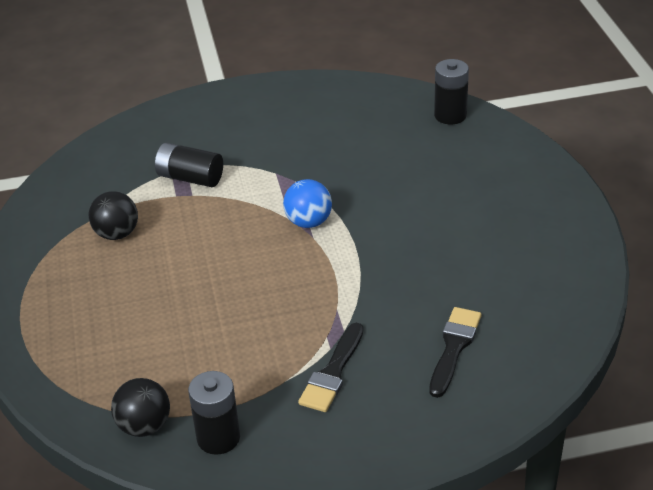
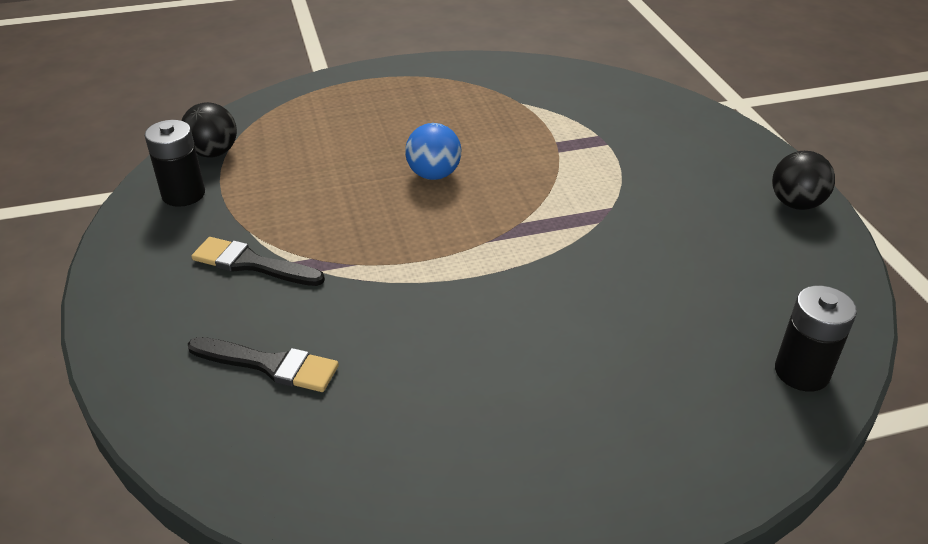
camera: 85 degrees right, 0 degrees up
black ball [89,191,138,240] -> black ball moved to [772,151,835,210]
black battery [155,143,223,187] -> none
blue ball [283,179,332,228] -> blue ball moved to [405,123,461,180]

